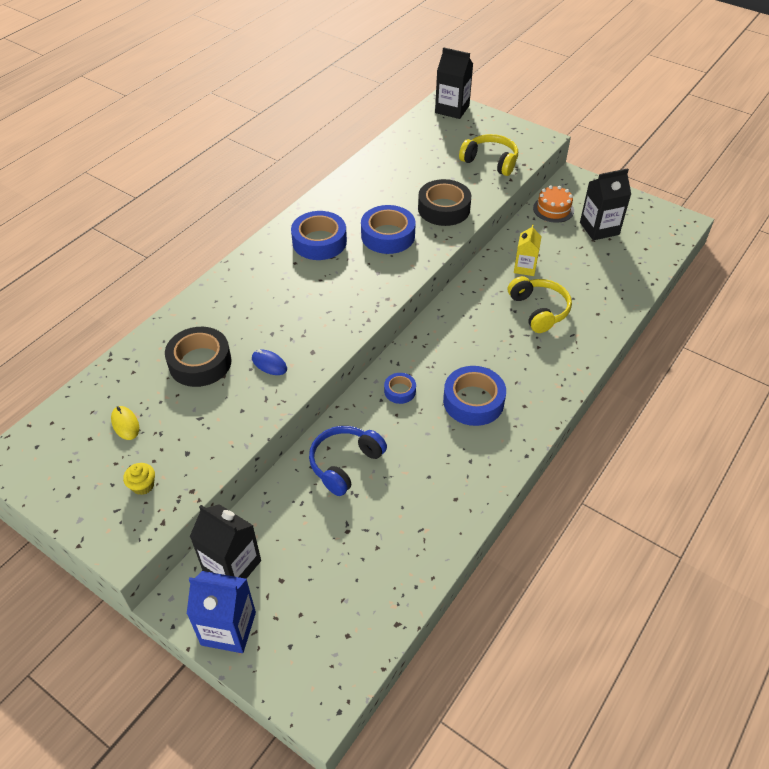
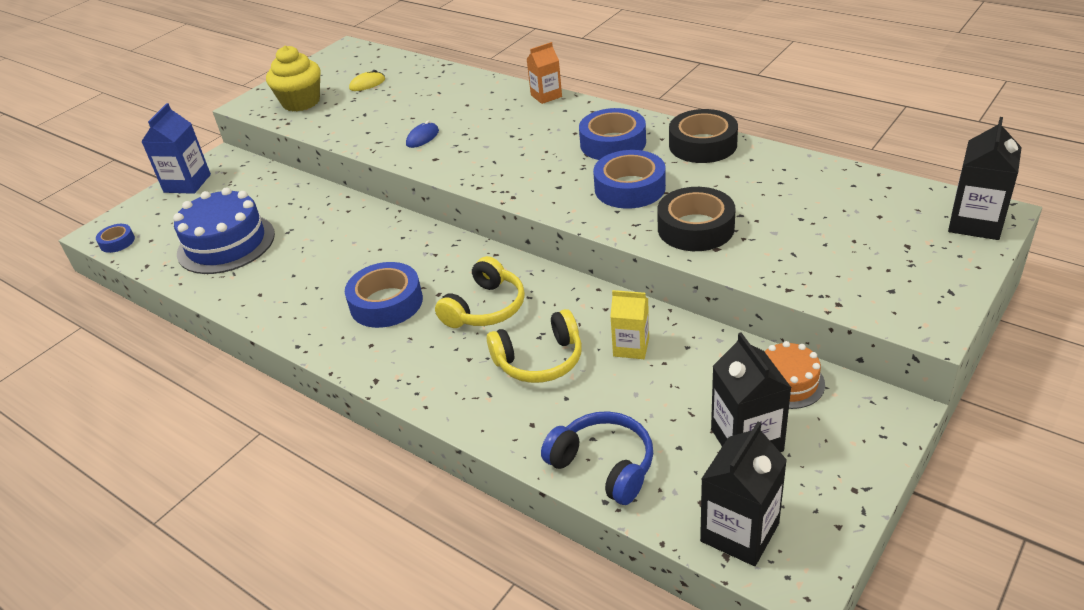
camera: 95 degrees right, 10 degrees down
yellow cupcake [123,463,155,495] -> yellow cupcake [266,45,321,111], size x2.12
black tape [165,327,232,387] -> black tape moved to [669,109,738,163]
black carton [190,504,261,579] -> black carton moved to [700,422,787,566]
blue headphones [309,426,387,496] -> blue headphones moved to [541,411,653,505]
blue tape [384,373,416,404] -> blue tape moved to [96,224,135,253]
yellow headphones [459,134,518,176] -> yellow headphones moved to [435,256,525,328]
none -> blue cake [173,187,275,274]
none -> orange carton [527,42,562,104]

